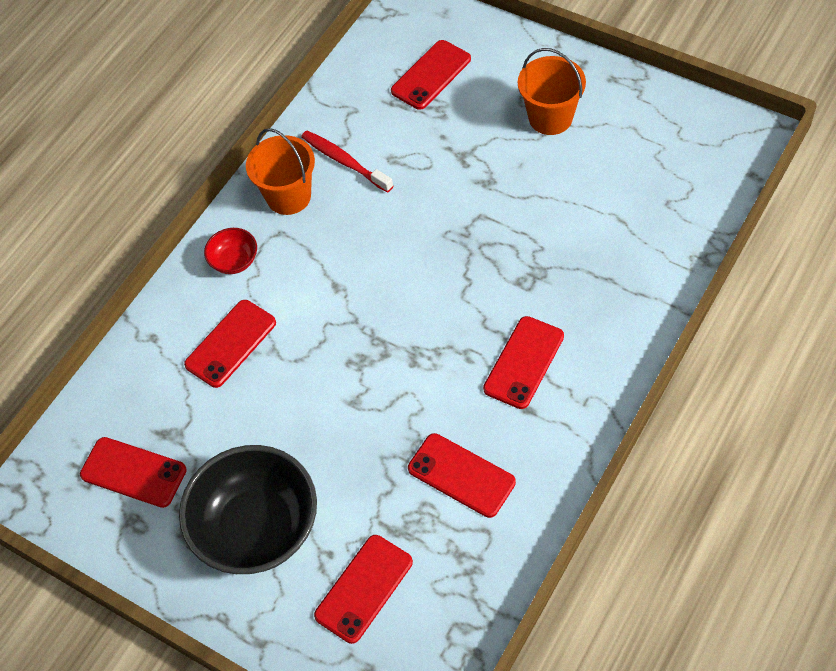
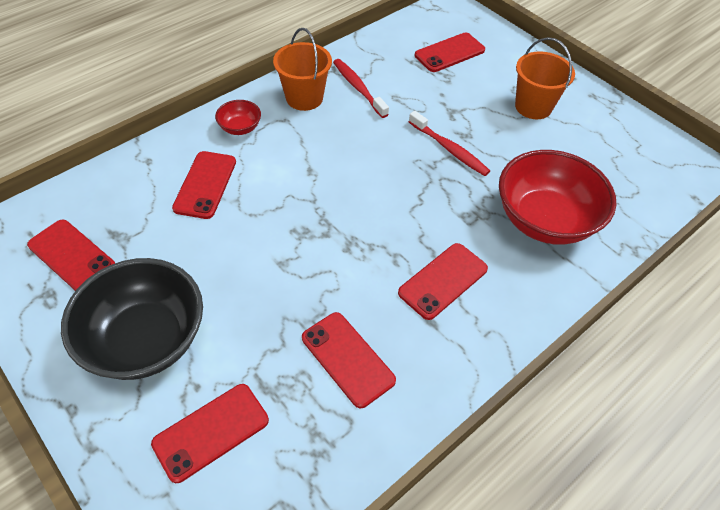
camera: 10 degrees right, 5 degrees down
red phone [184,300,276,388] -> red phone turned 45 degrees counterclockwise [172,151,236,219]
none -> red toothbrush [409,111,490,176]
none -> red bowl [499,150,617,245]

